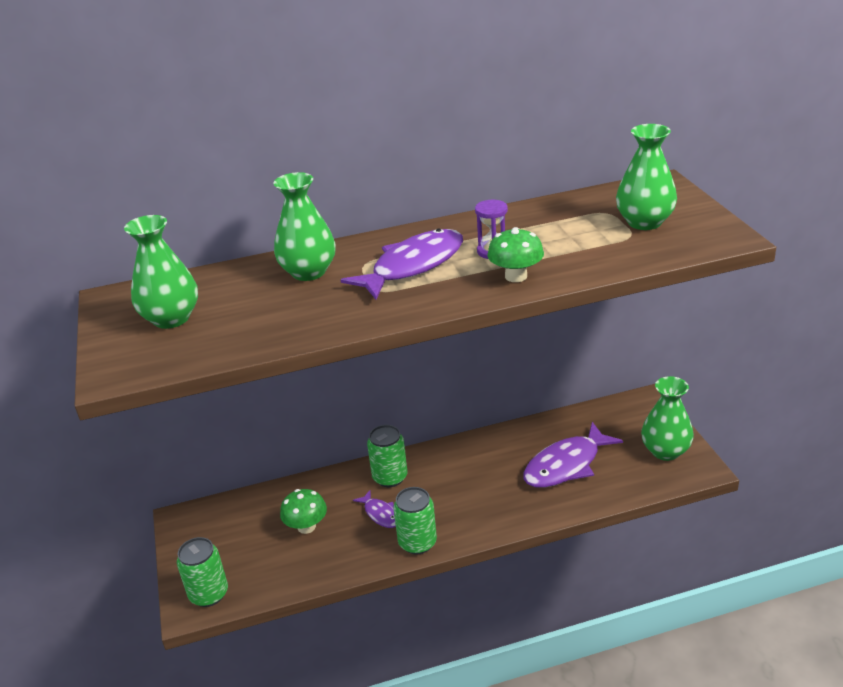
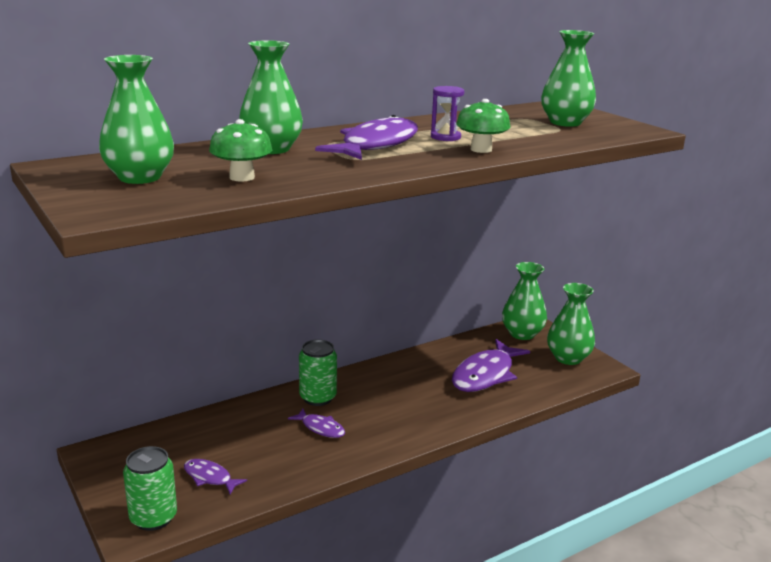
camera: 20 degrees left, 10 degrees down
green mushroom [280,489,327,534] -> green mushroom moved to [209,119,272,182]
green can [394,487,437,555] -> none
none -> purple fish [184,459,247,495]
none -> green vase [502,262,547,340]

